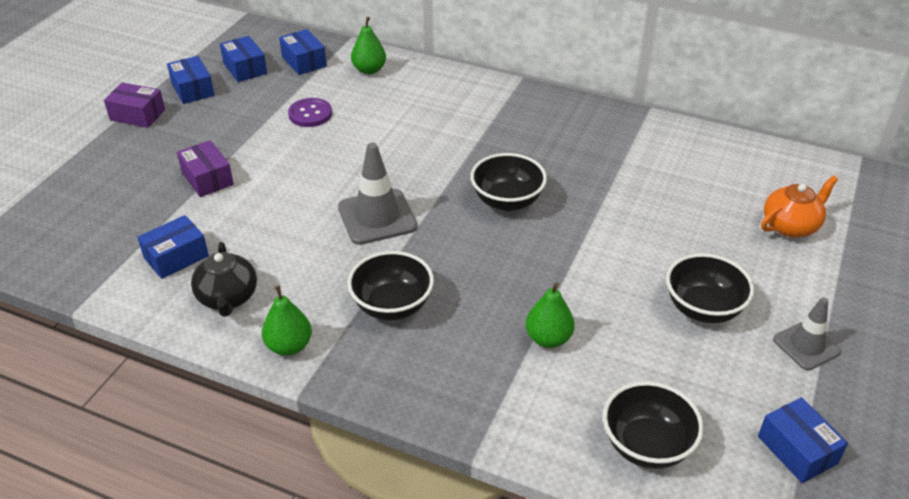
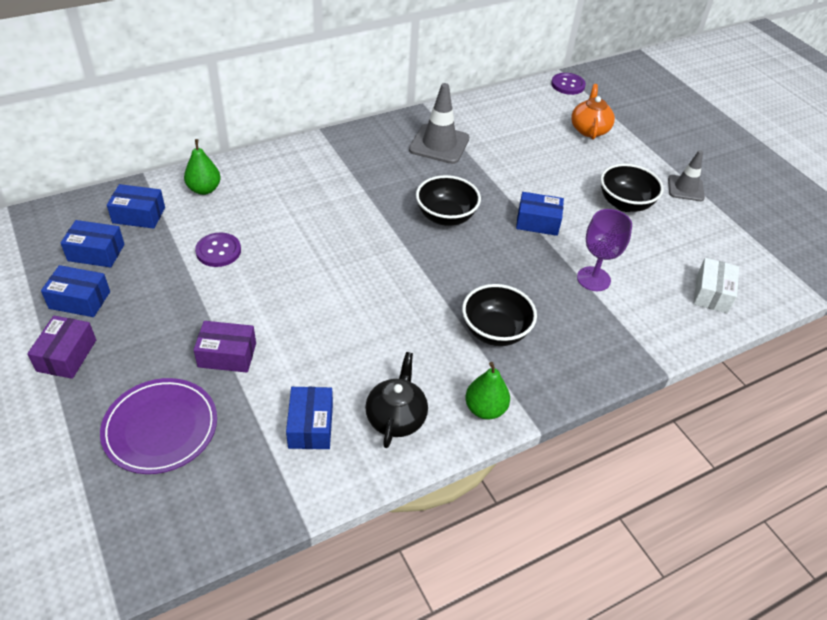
camera: 55 degrees left, 5 degrees up
purple box [104,82,165,128] -> purple box turned 45 degrees counterclockwise [27,316,96,379]
black teapot [191,242,257,317] -> black teapot turned 105 degrees counterclockwise [365,352,428,448]
grey traffic cone [338,143,417,245] -> grey traffic cone moved to [409,83,470,164]
green pear [525,282,575,348] -> purple goblet [577,209,632,291]
black bowl [603,381,704,469] -> white box [693,258,739,314]
blue box [758,397,848,483] -> blue box moved to [516,192,564,236]
none -> purple plate [100,378,217,474]
none -> purple button [551,73,586,95]

